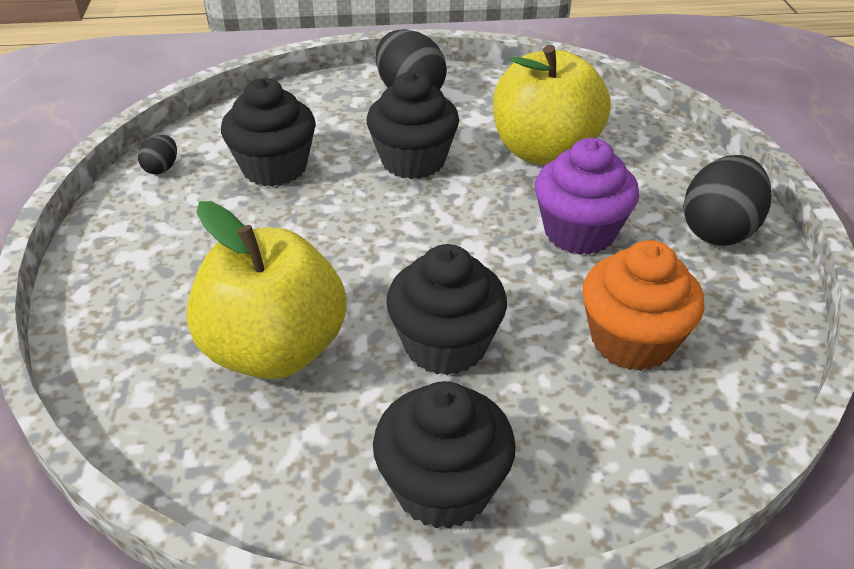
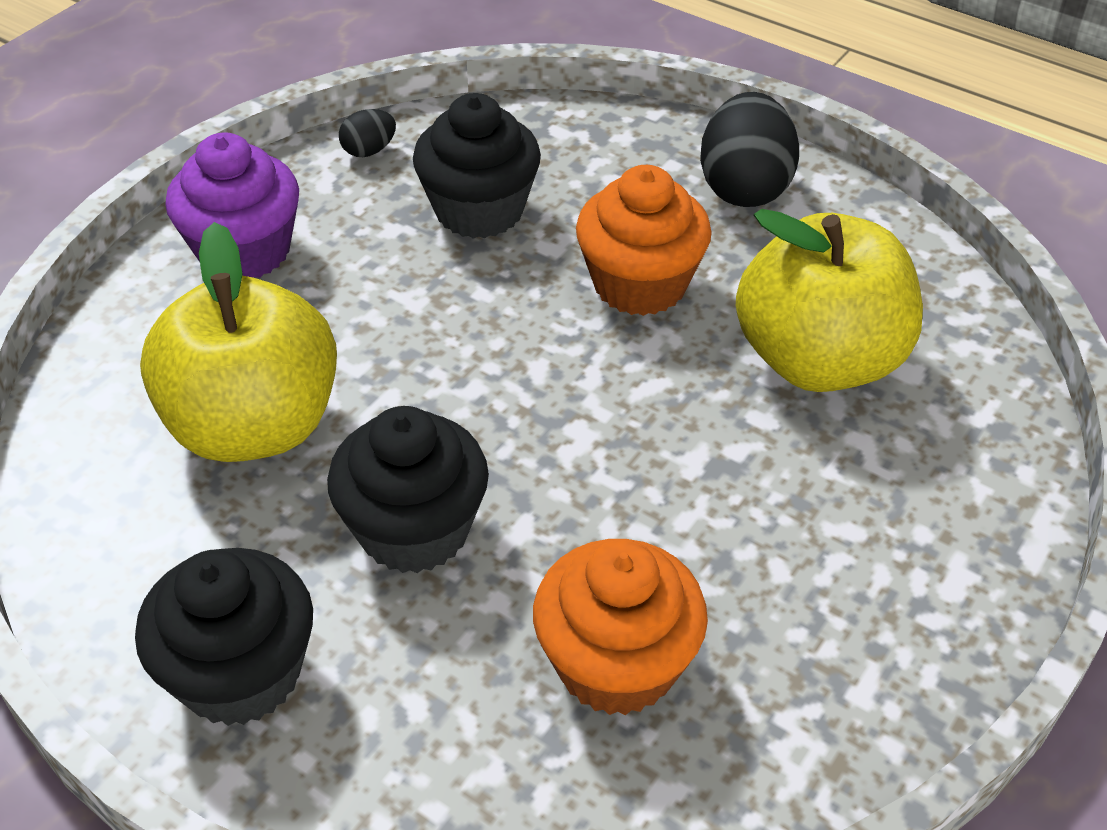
camera: 40 degrees right, 5 degrees up
black cupcake [366,72,459,179] -> orange cupcake [576,165,712,316]
purple cupcake [535,138,639,255] -> purple cupcake moved to [165,132,299,278]
black egg [683,155,772,246] -> none

